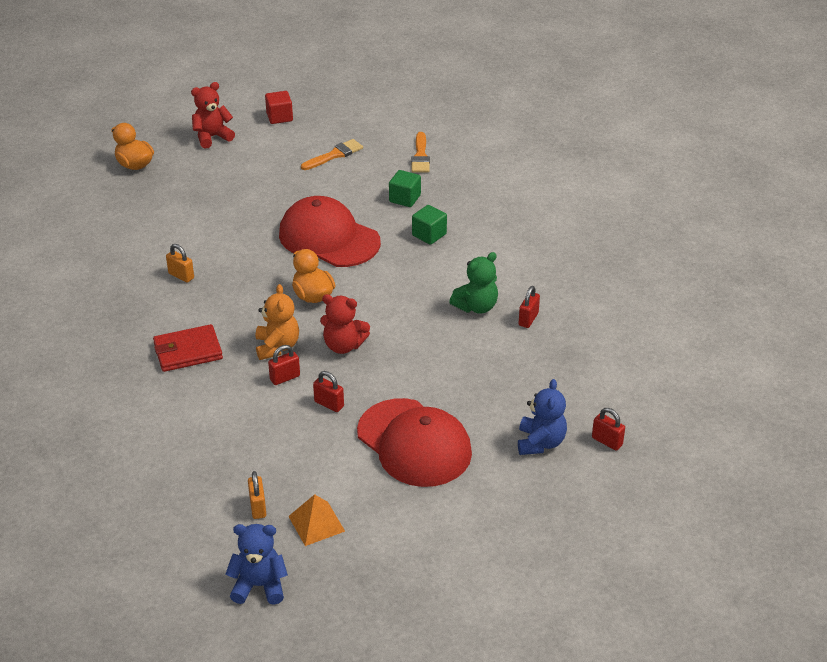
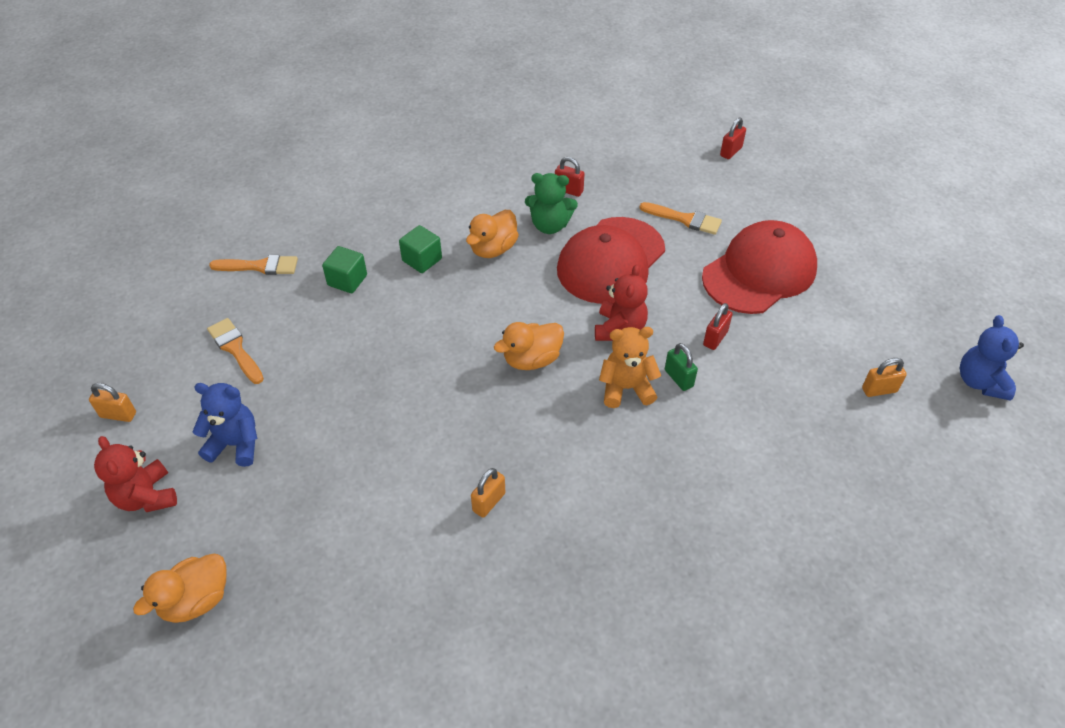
camera: 90 degrees left, 10 degrees up
red wallet [153,324,223,372] -> none
red cube [265,91,293,124] -> orange padlock [89,383,136,422]
red padlock [268,345,300,385] -> green padlock [665,343,698,391]
red cap [279,196,381,267] -> red cap moved to [557,217,665,304]
orange pyramid [288,494,345,546] -> none
green teddy bear [449,252,498,314] -> green teddy bear turned 135 degrees clockwise [525,173,578,234]
blue teddy bear [518,379,567,455] -> blue teddy bear moved to [193,383,258,467]
none -> orange duck [466,210,519,258]
none -> orange brush [640,202,722,235]

